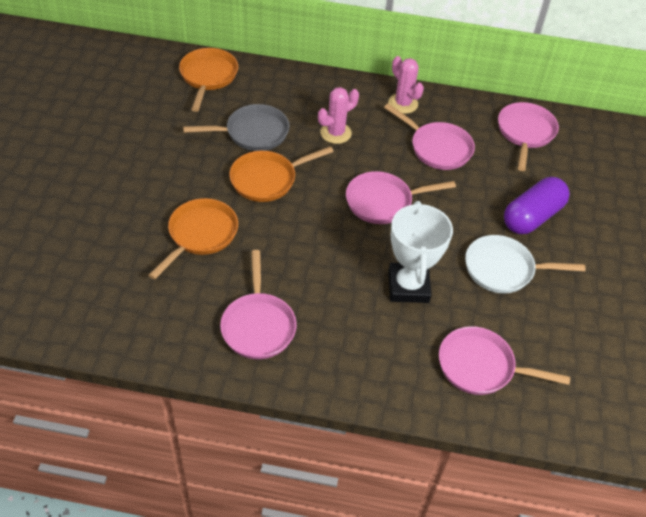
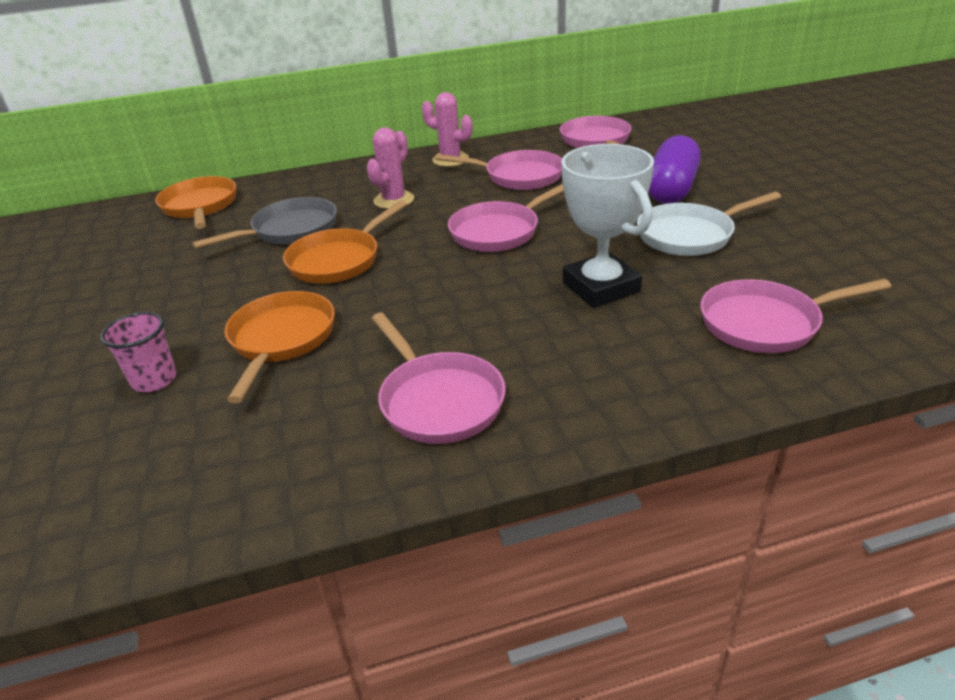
camera: 20 degrees left, 15 degrees down
none -> pink cup [100,312,177,392]

